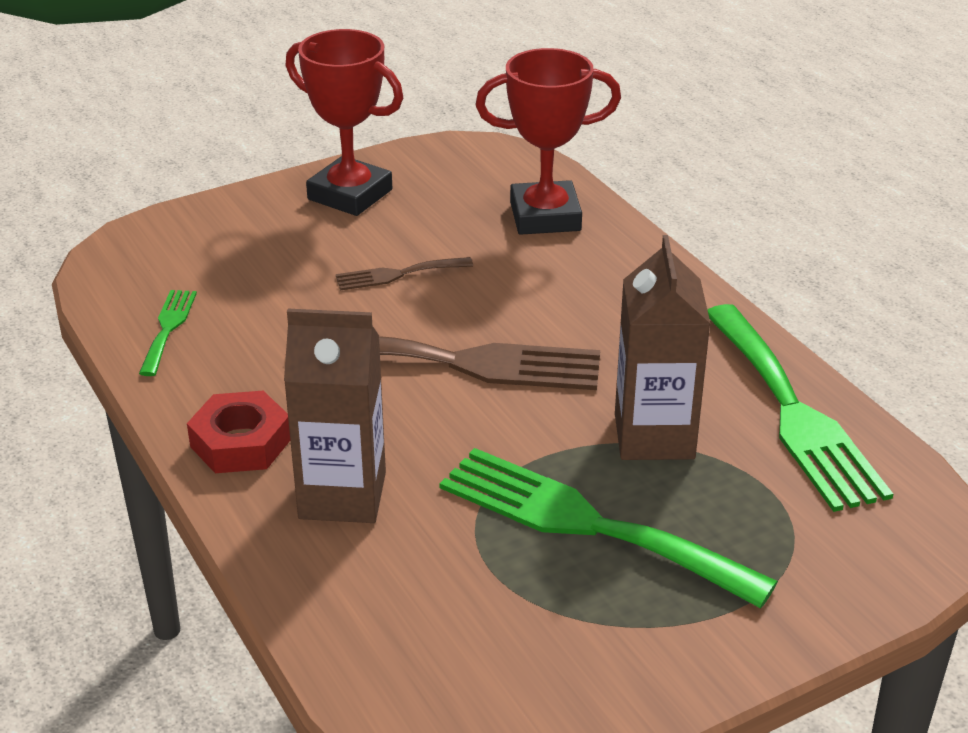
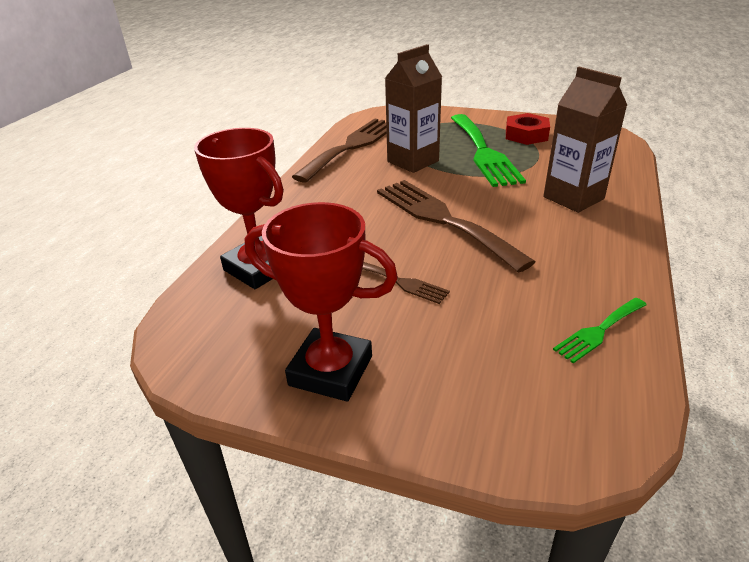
camera: 130 degrees left, 0 degrees up
red nut [187,391,290,473] -> red nut moved to [506,113,550,145]
red trophy [286,29,403,216] -> red trophy turned 60 degrees counterclockwise [245,202,398,402]
green fork [707,304,893,512] -> brown fork [292,119,387,182]

